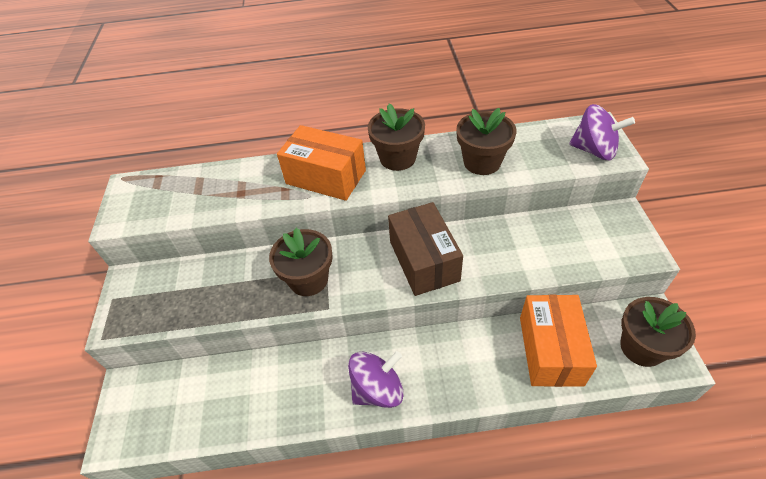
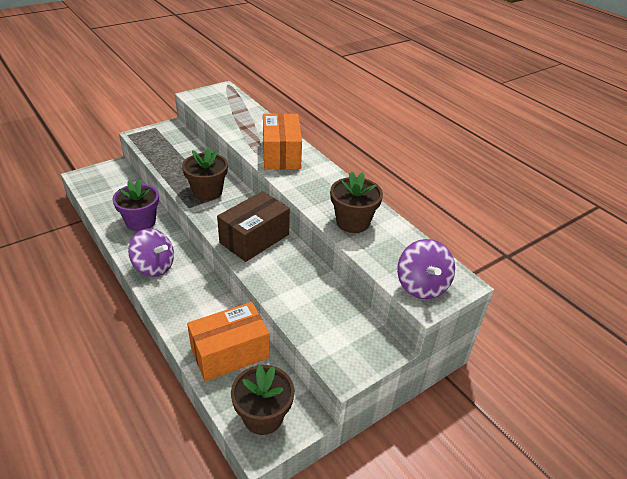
camera: 55 degrees right, 10 degrees down
brown flower pot [368,104,425,171] -> none
none -> purple flower pot [113,180,159,232]

